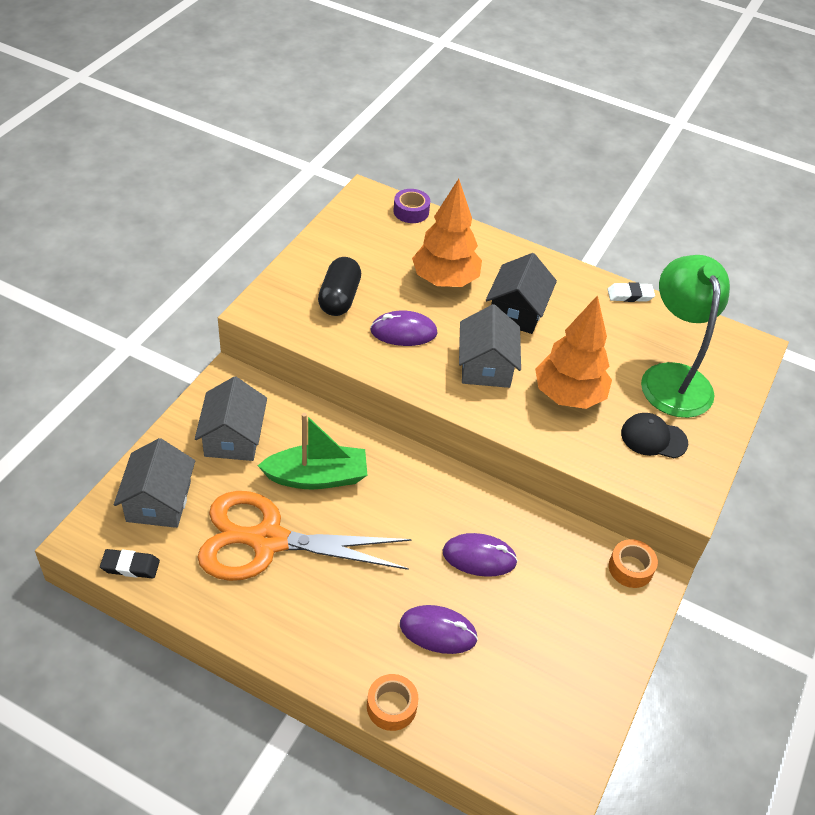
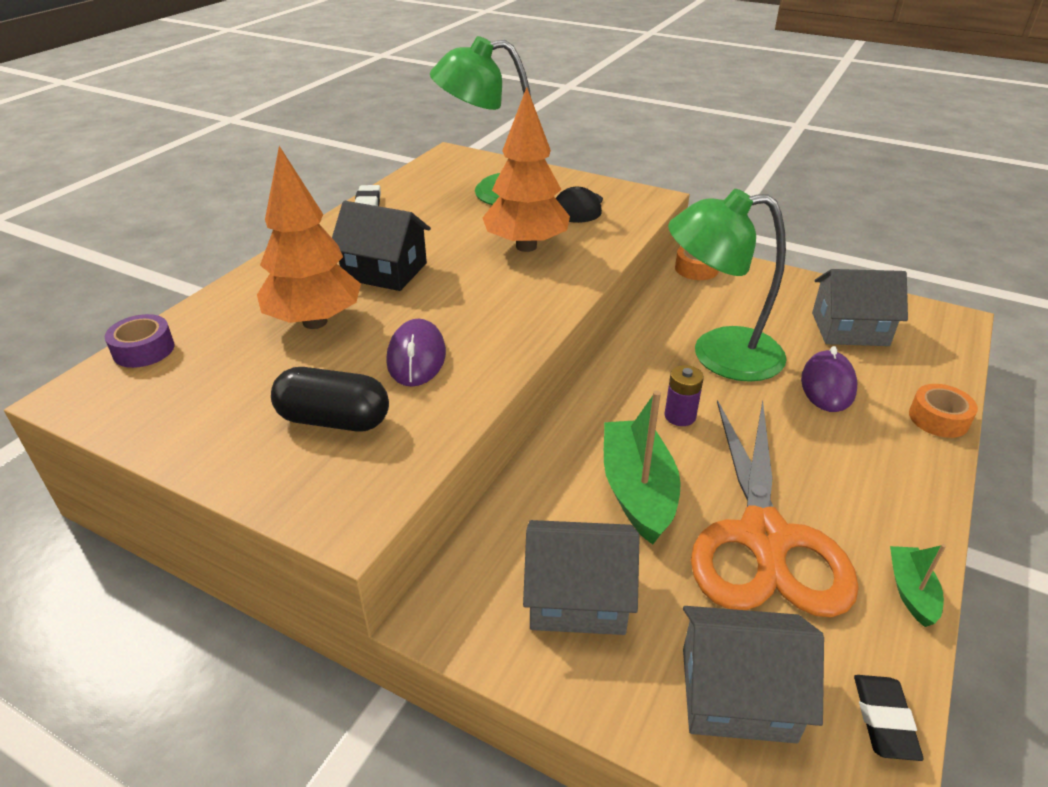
camera: 85 degrees left, 10 degrees down
purple mouse [443,533,518,577] -> green lamp [668,189,787,382]
grey house [459,304,521,388] -> grey house moved to [812,269,908,346]
none -> purple battery [664,365,704,426]
none -> green boat [890,544,946,627]

